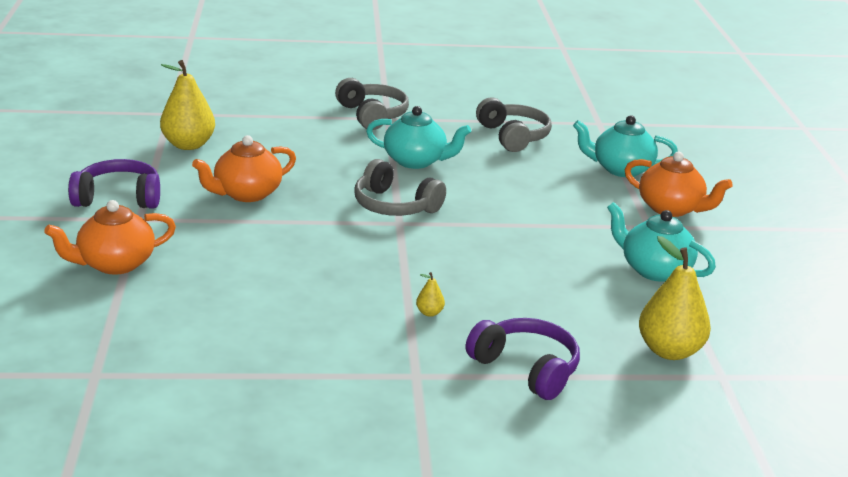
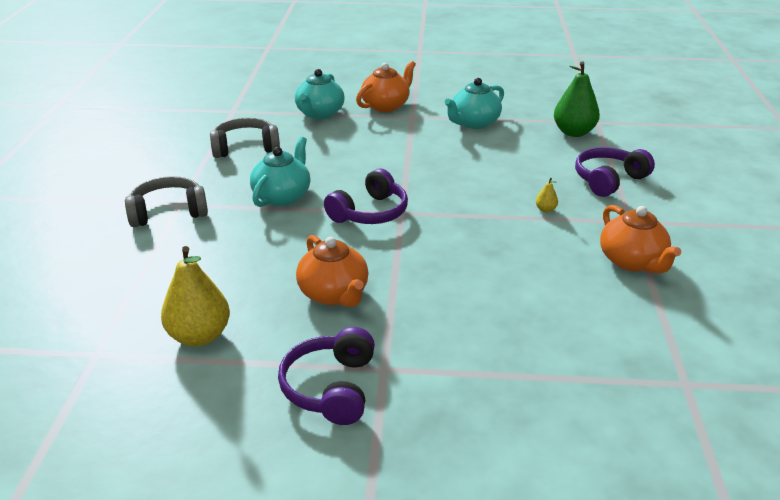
camera: 80 degrees left, 5 degrees up
orange teapot [44,200,176,275] -> orange teapot moved to [600,205,681,274]
grey headphones [355,159,446,216] -> purple headphones [324,169,408,224]
yellow pear [639,236,711,360] -> green pear [554,62,600,137]

